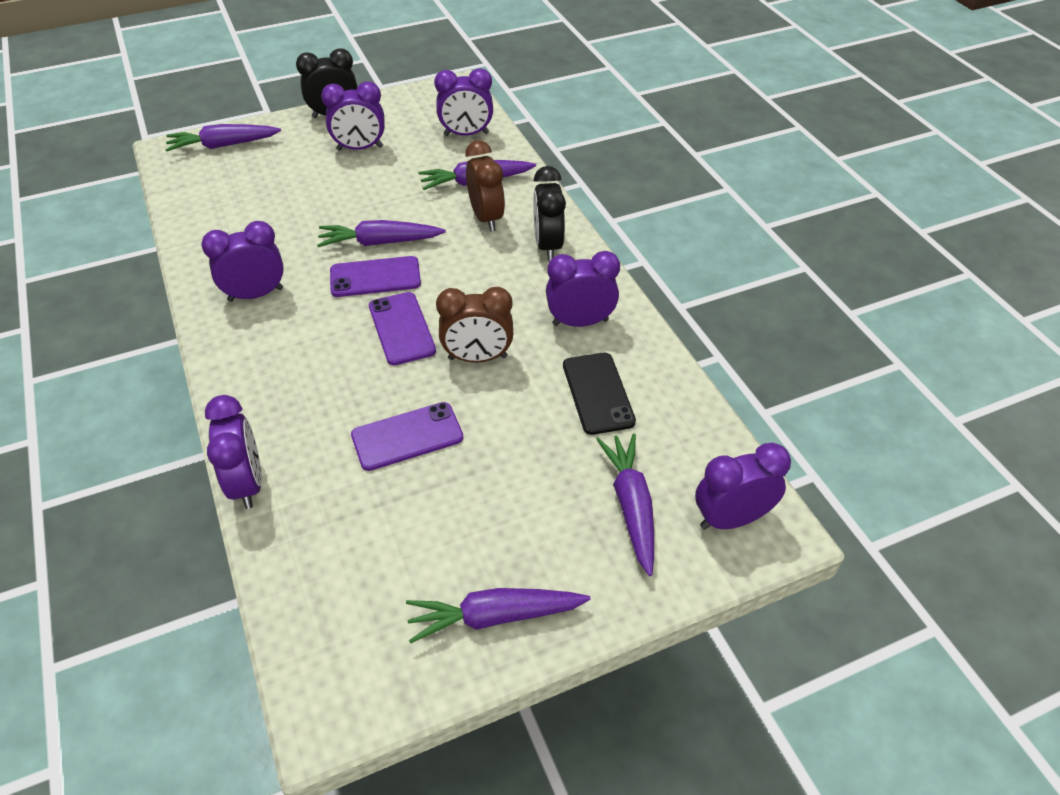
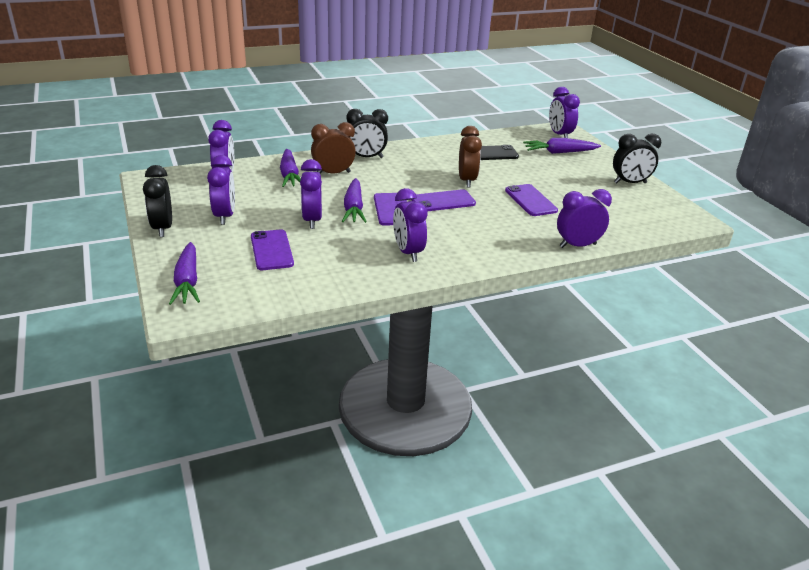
camera: 90 degrees left, 15 degrees down
purple carrot [406,588,591,644] -> black clock [613,134,661,184]
purple clock [546,251,620,327] -> purple clock moved to [300,159,322,229]
none -> purple phone [251,229,294,270]

